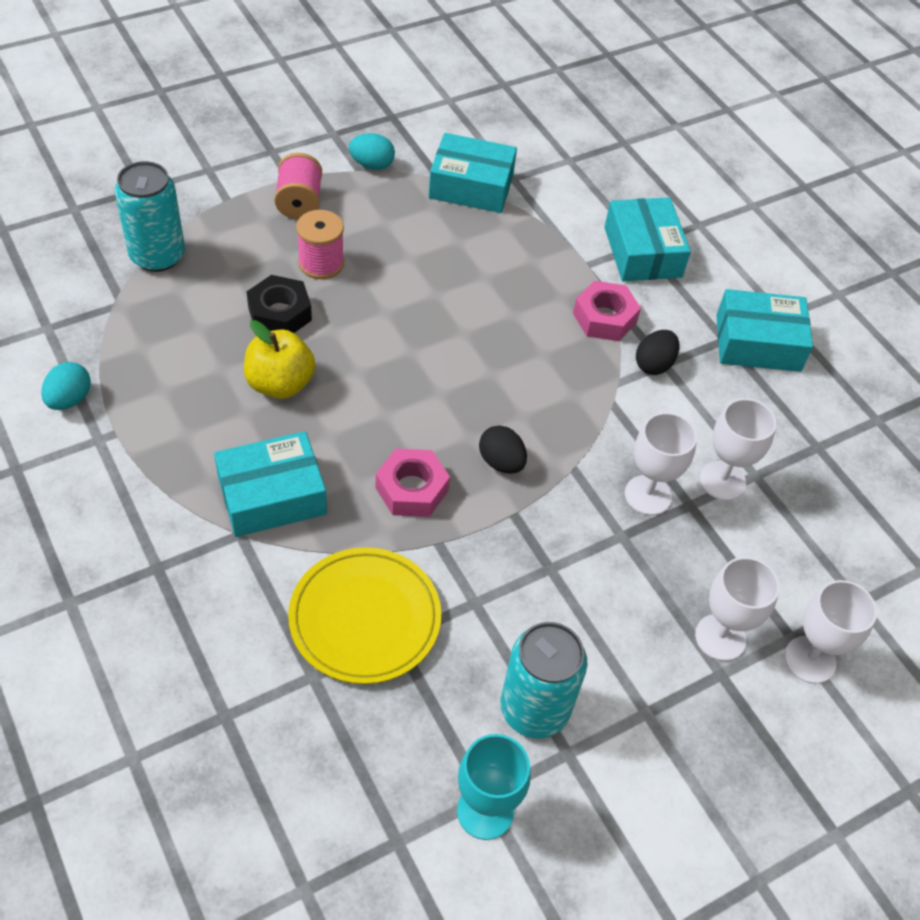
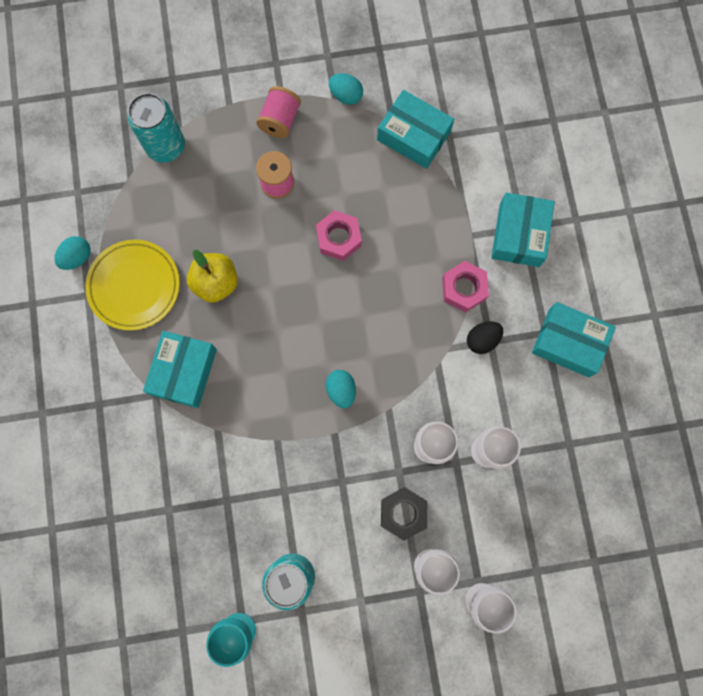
camera: 25 degrees right, 25 degrees up
turquoise box [214,431,327,537] -> turquoise box turned 75 degrees counterclockwise [143,331,217,408]
black nut [246,275,312,333] -> black nut moved to [381,487,427,541]
yellow plate [288,547,441,684] -> yellow plate moved to [85,240,180,331]
pink nut [376,449,450,517] -> pink nut moved to [316,210,362,261]
black egg [479,425,527,474] -> turquoise egg [326,370,356,409]

